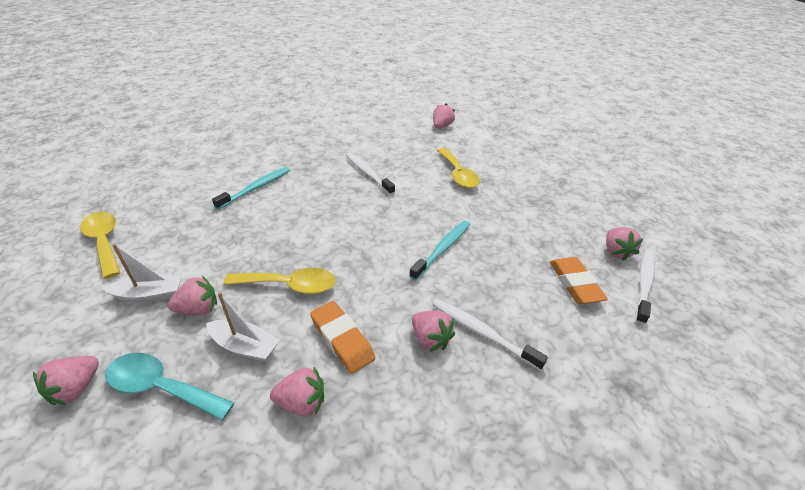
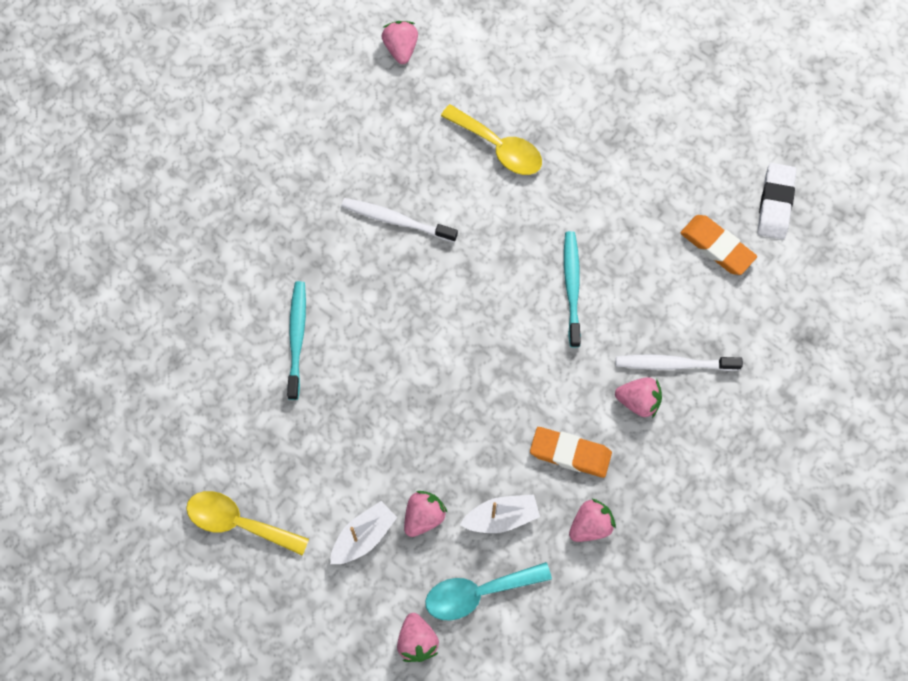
camera: 35 degrees left, 30 degrees up
yellow spoon [223,268,336,294] -> none
pink strawberry [606,227,643,261] -> none
white toothbrush [636,249,655,325] -> white eraser [758,163,796,239]

